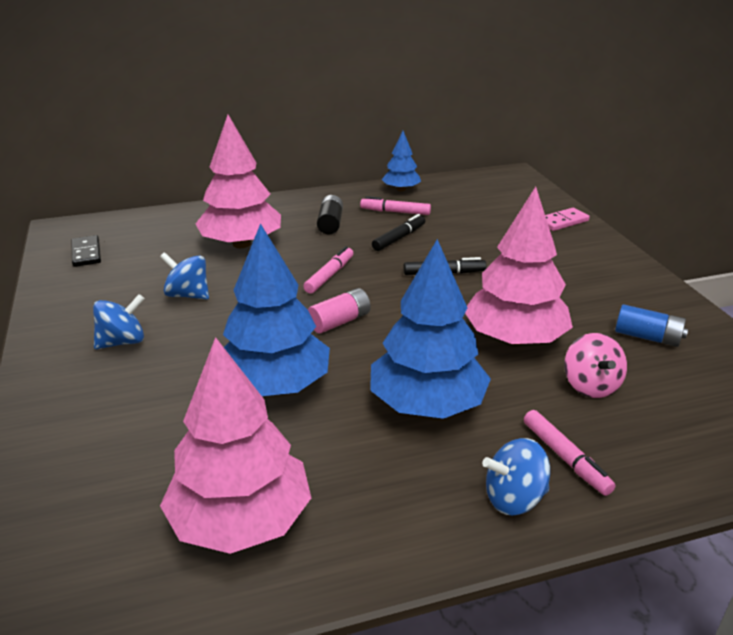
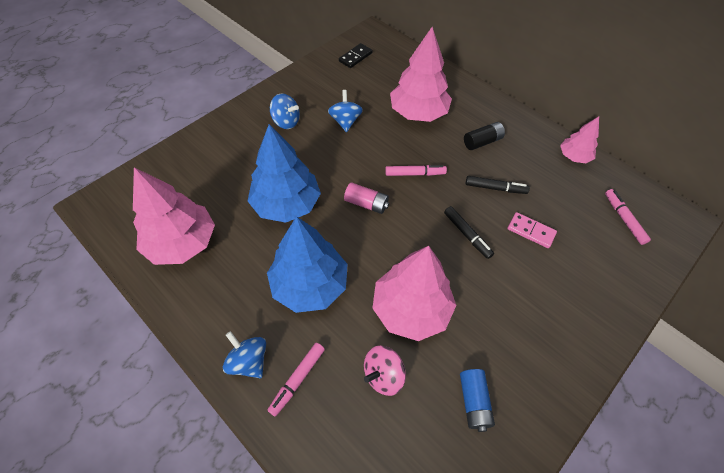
camera: 60 degrees right, 25 degrees up
pink marker [360,196,431,215] -> pink marker moved to [605,189,651,245]
blue tree [382,131,421,191] -> pink tree [560,116,599,163]
pink domino [545,208,590,231] -> pink domino moved to [507,212,557,248]

